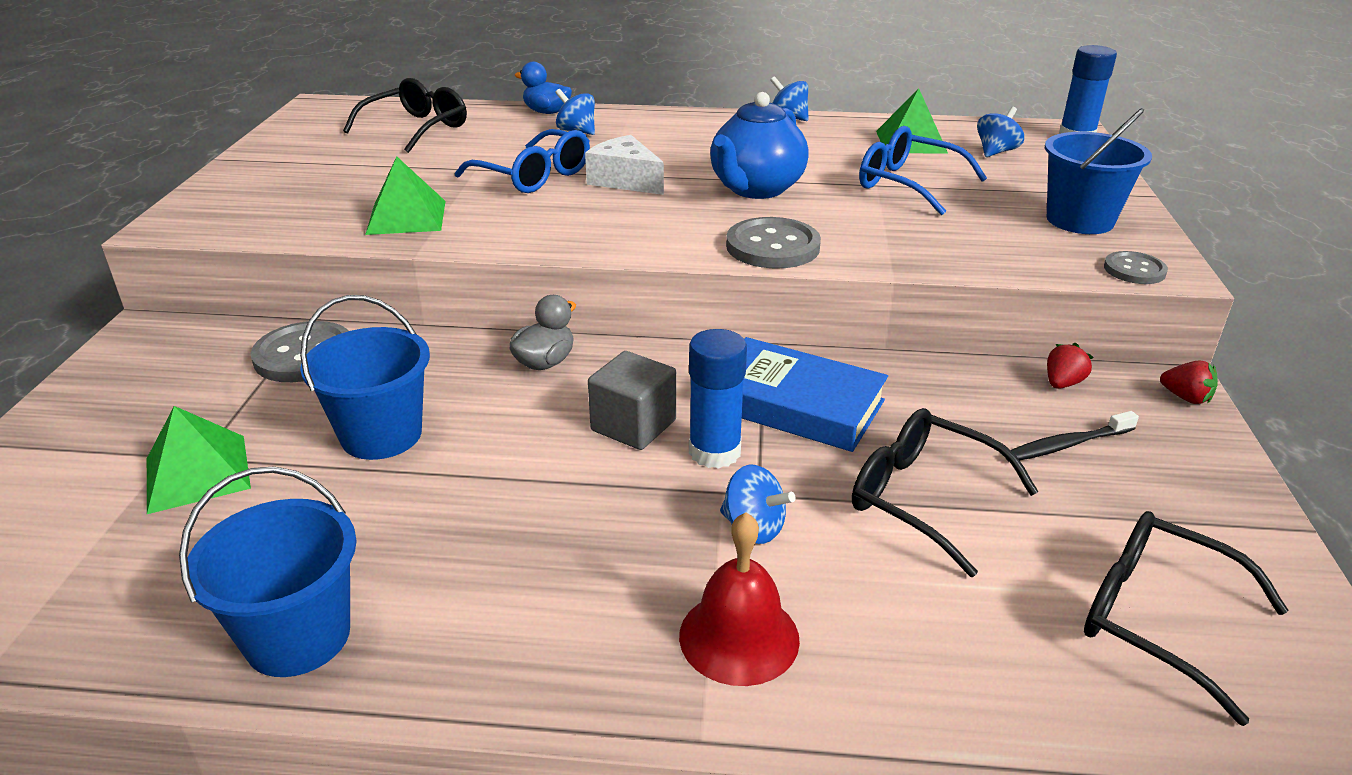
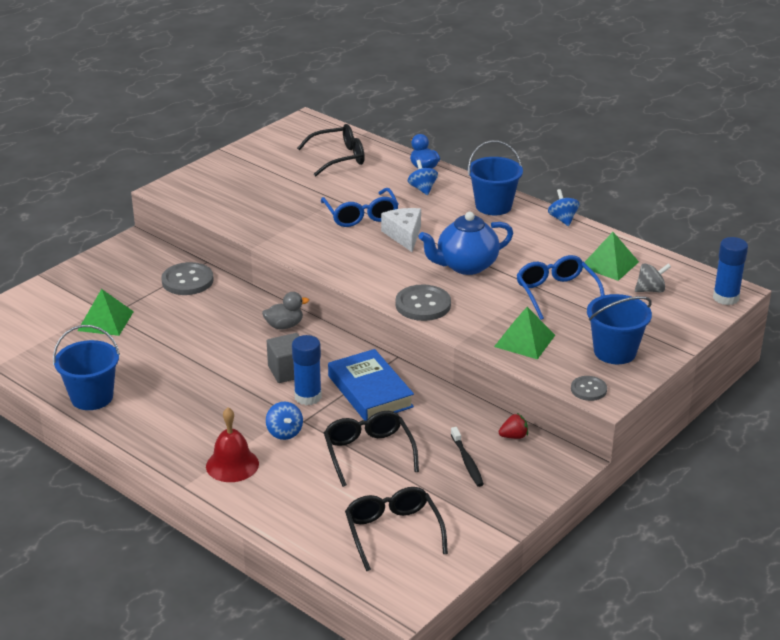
camera: 35 degrees right, 0 degrees up
blue bucket [300,295,430,460] -> blue bucket moved to [468,140,523,215]
green pyramid [365,156,446,235] -> green pyramid moved to [494,307,555,359]
blue spinning top [977,107,1024,157] -> grey spinning top [635,263,671,292]
black toothbrush [1011,411,1139,460] -> black toothbrush turned 120 degrees counterclockwise [451,427,484,487]
red strawberry [1160,361,1218,404] -> none

